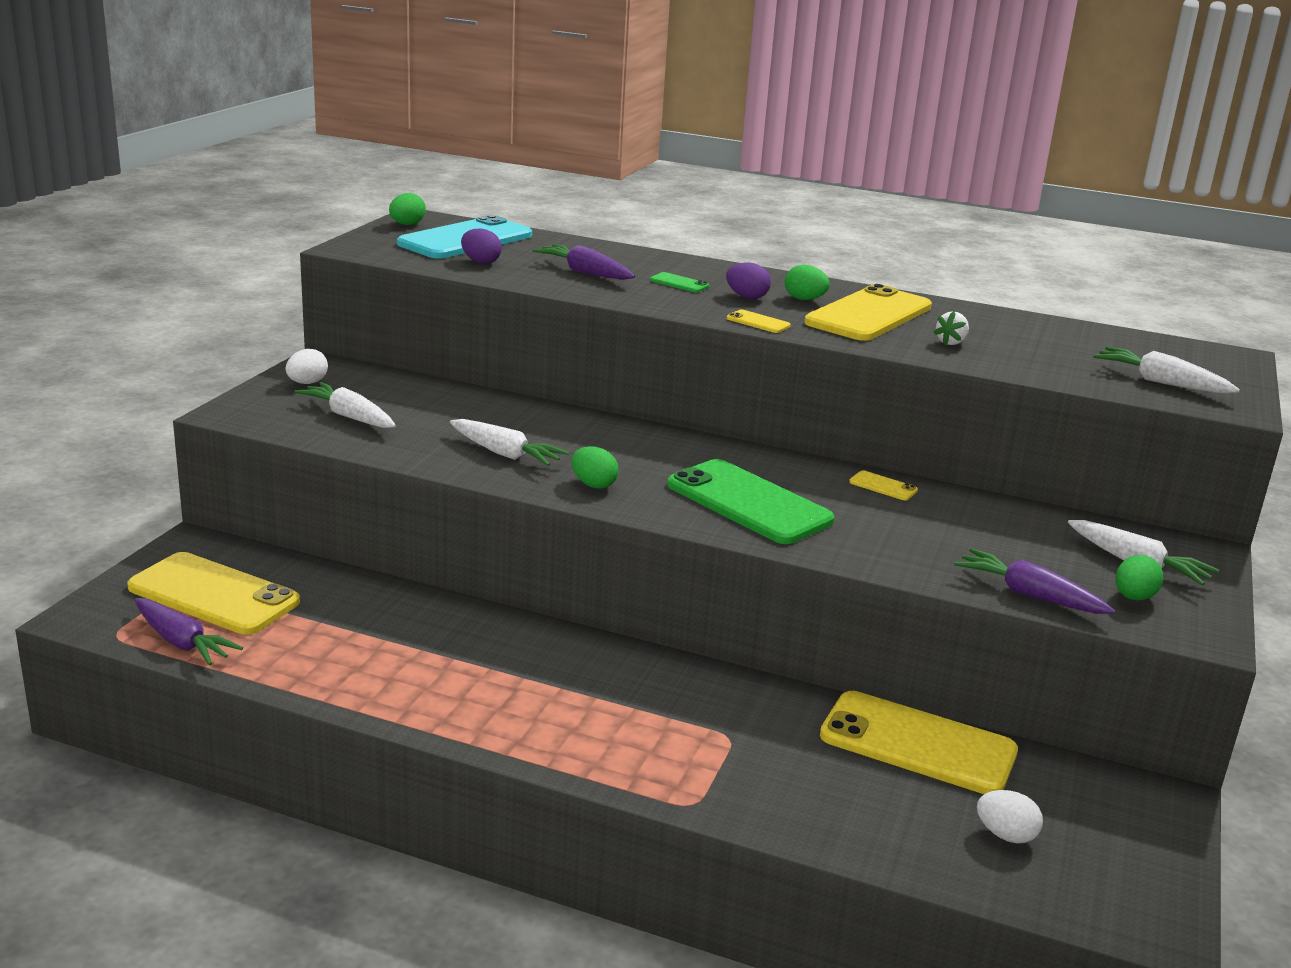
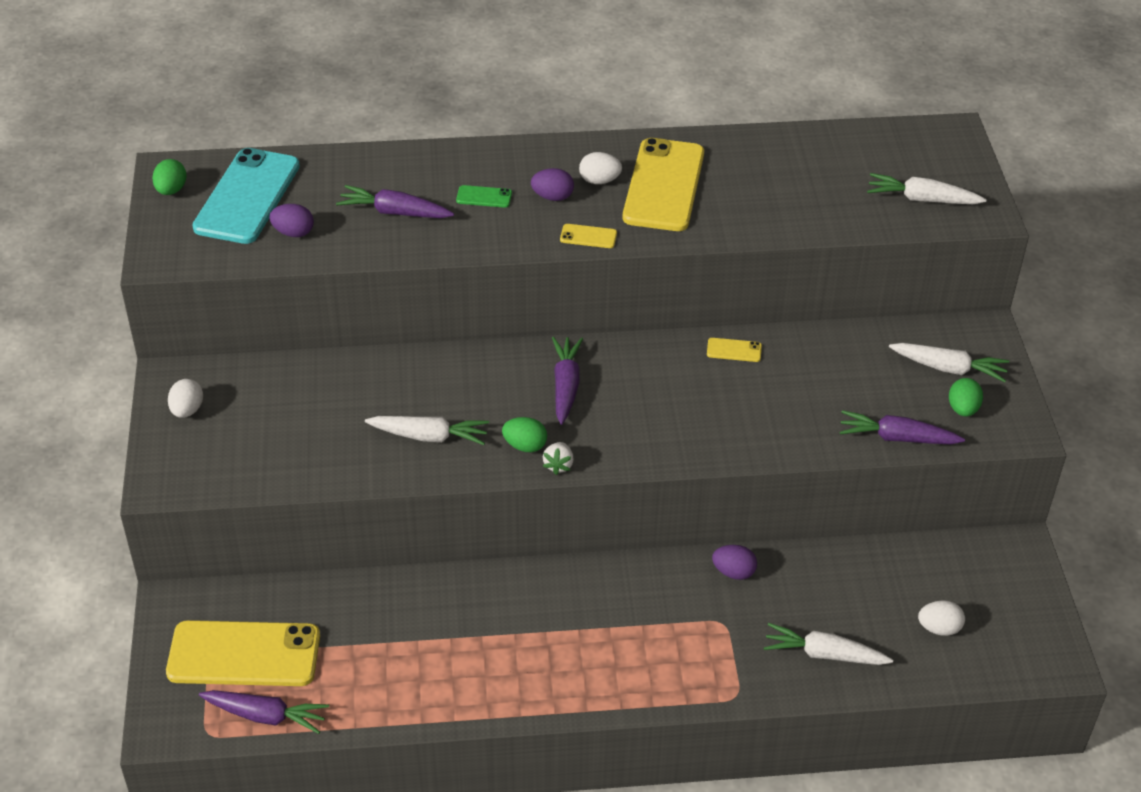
camera: 25 degrees left, 20 degrees up
white carrot [295,382,396,428] -> white carrot moved to [764,623,893,665]
green phone [667,459,835,544] -> none
green egg [785,265,830,300] -> white egg [579,152,622,184]
yellow phone [820,691,1018,794] -> none
white strawberry [934,311,969,345] -> white strawberry moved to [543,442,574,475]
none -> purple carrot [552,337,583,425]
none -> purple egg [712,545,757,580]

